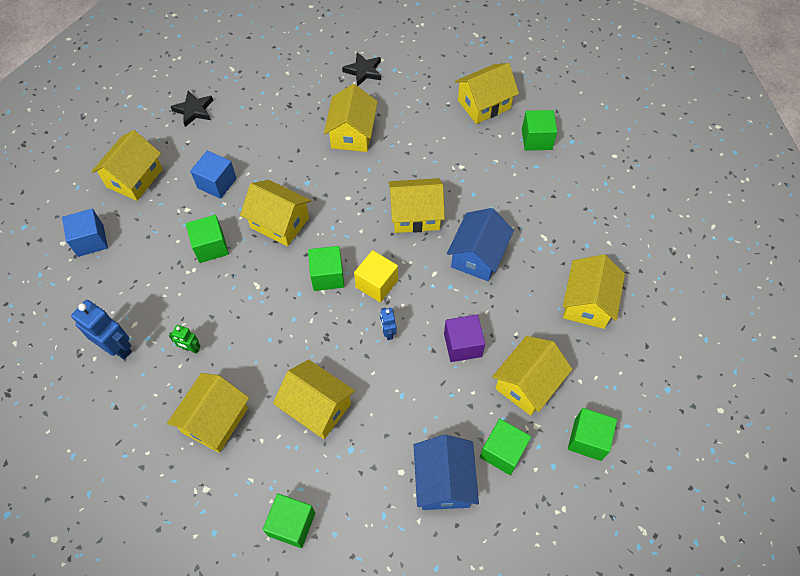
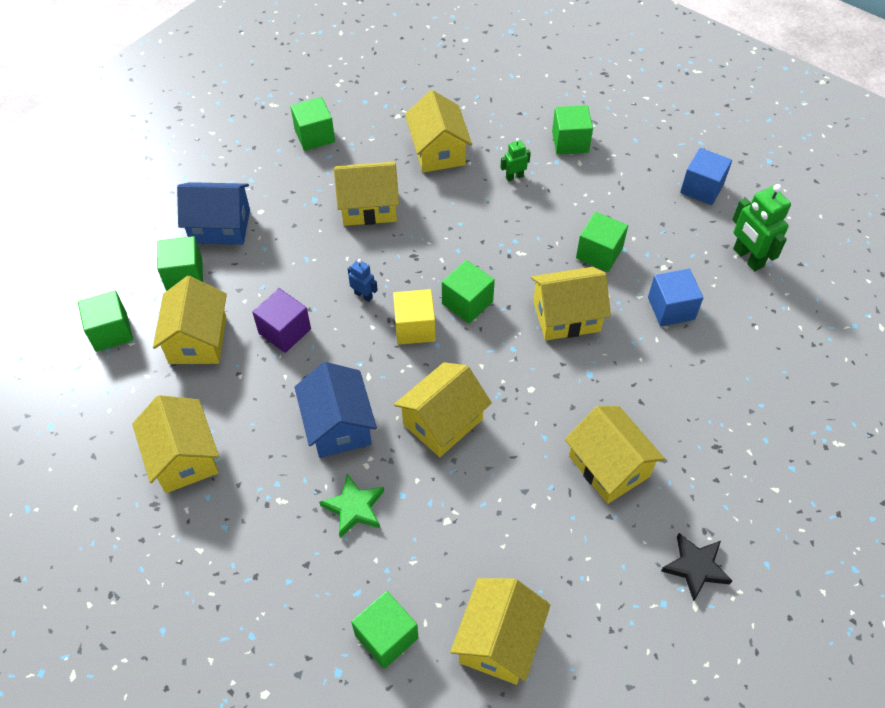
camera: 140 degrees right, 5 degrees down
blue robot [71,300,132,360] -> green cube [552,105,593,154]
yellow house [91,130,163,201] -> green robot [732,184,791,271]
black star [170,91,213,127] -> none
blue house [414,435,479,510] -> blue house turned 45 degrees counterclockwise [177,182,250,245]
none -> green star [319,474,384,538]

